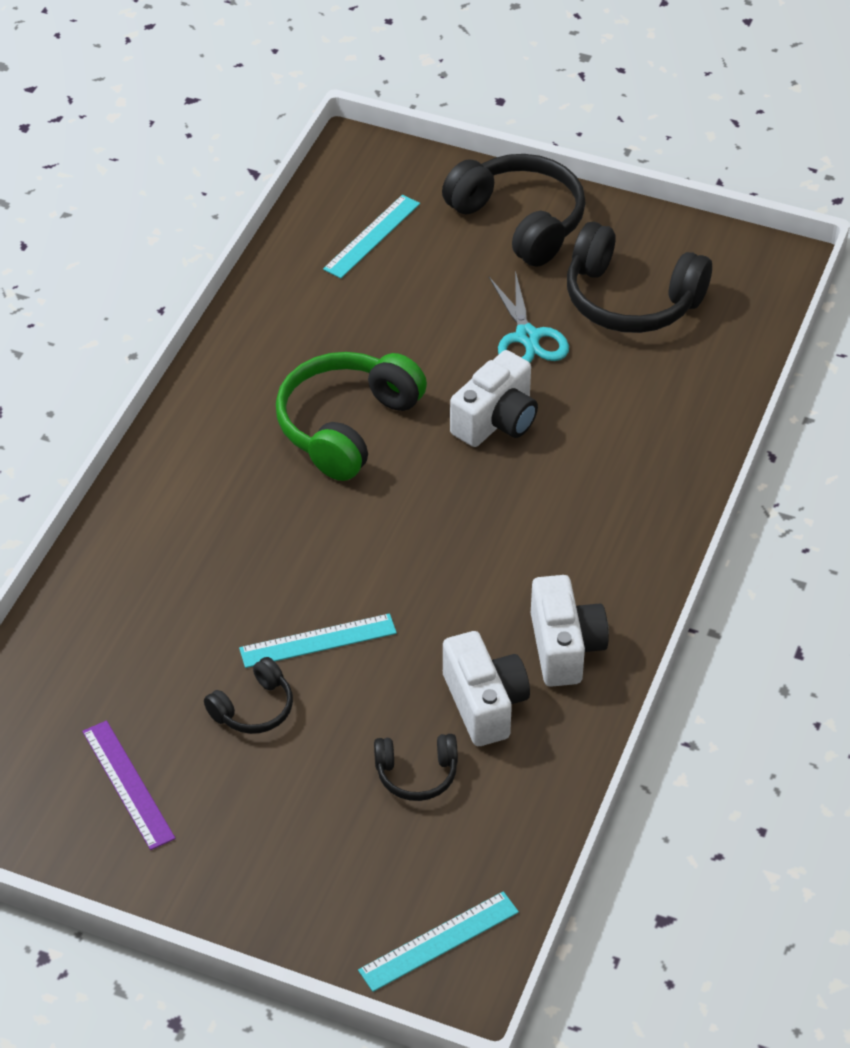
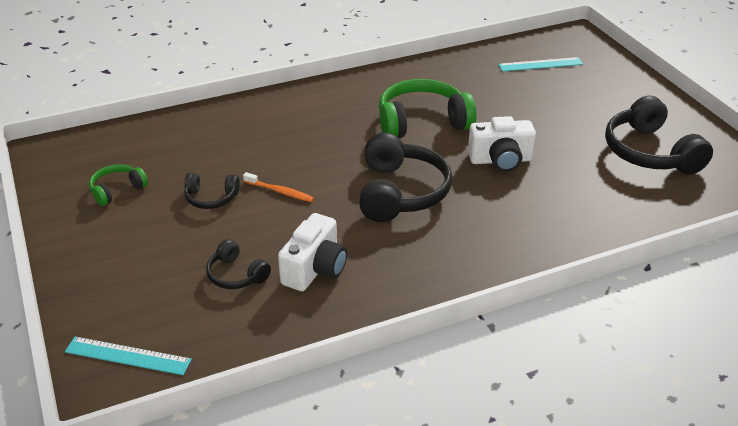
camera: 45 degrees right, 10 degrees down
purple ruler [82,720,176,850] -> green headphones [89,164,148,206]
turquoise ruler [239,613,397,668] -> orange toothbrush [243,172,314,202]
black headphones [442,154,586,267] -> black headphones moved to [359,133,452,222]
turquoise scissors [489,271,569,363] -> none
white camera [531,575,608,687] -> none

